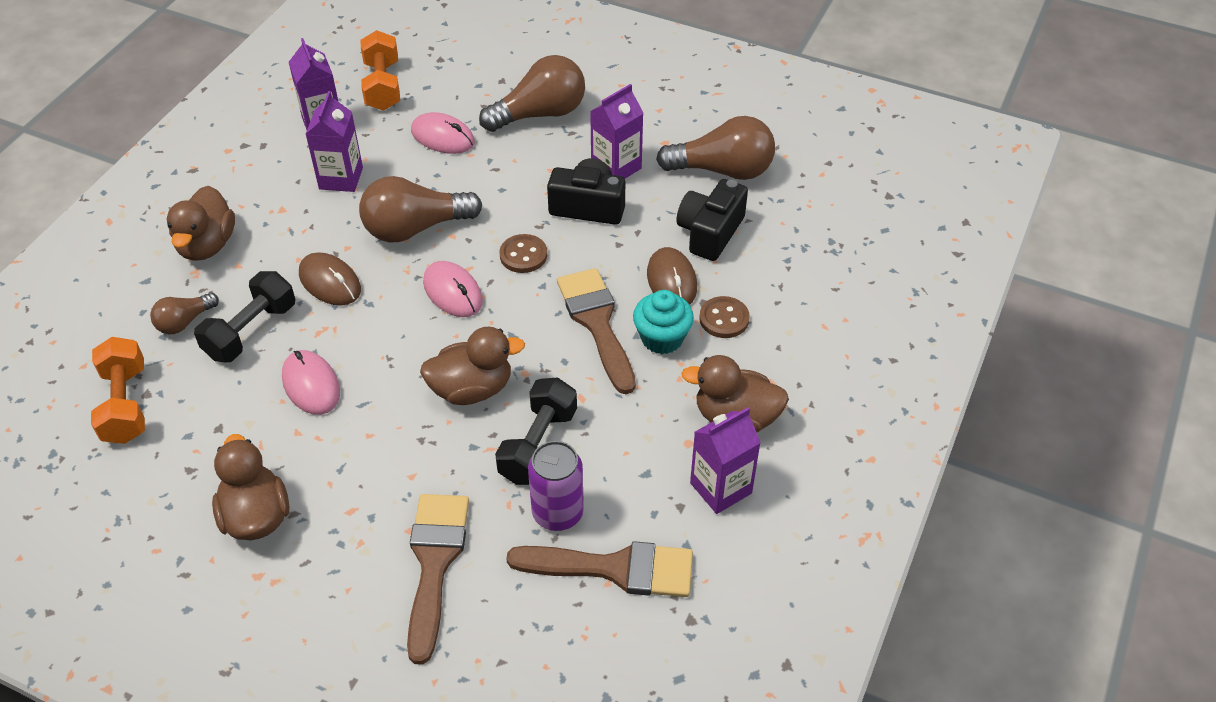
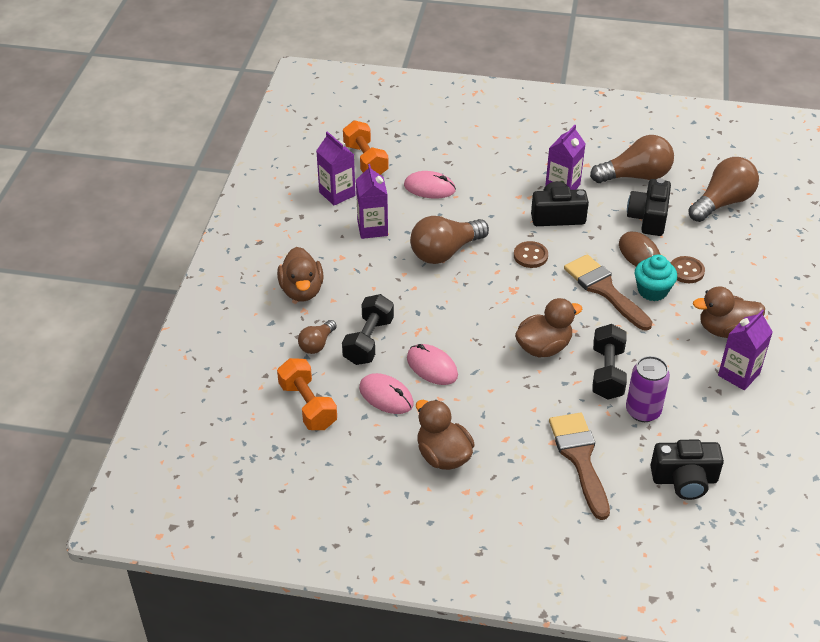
camera: 15 degrees left, 5 degrees down
brown mouse [299,252,361,306] -> none
pink mouse [423,261,483,317] -> pink mouse moved to [359,373,414,414]
brown light bulb [479,55,585,132] -> brown light bulb moved to [688,157,759,222]
brown brush [506,541,693,597] -> none
none -> black camera [650,440,724,500]

